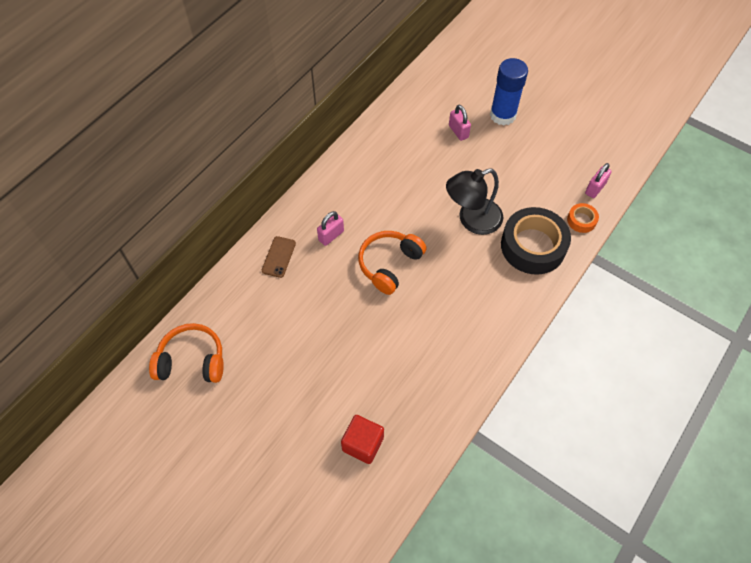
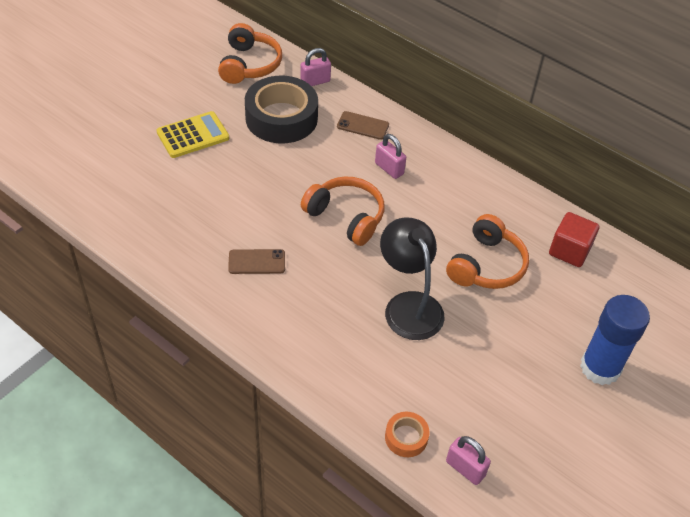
camera: 90 degrees right, 10 degrees down
red cube [341,415,384,464] -> red cube moved to [549,212,599,267]
pink padlock [449,105,471,141] -> pink padlock moved to [300,48,331,86]
black tape [501,207,571,275] -> black tape moved to [245,76,318,144]
none -> yellow calculator [157,111,229,158]
none -> brown phone [228,249,285,274]
none -> orange headphones [446,214,529,289]

